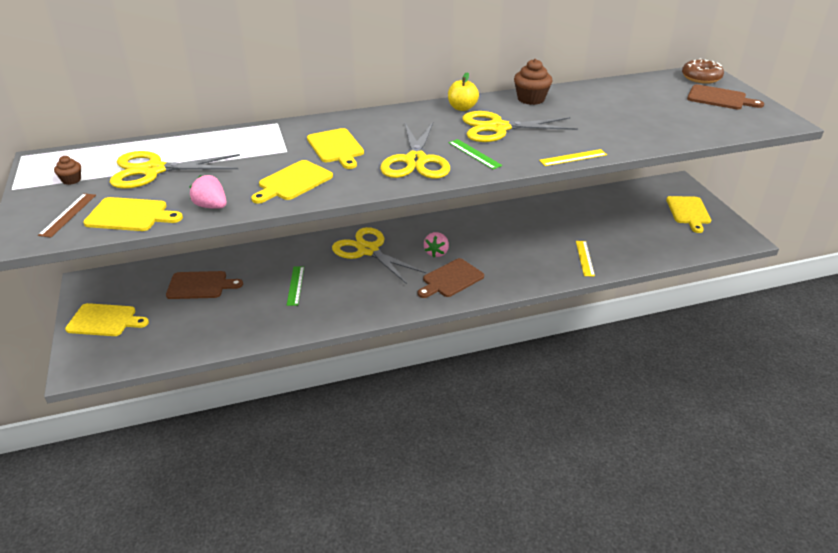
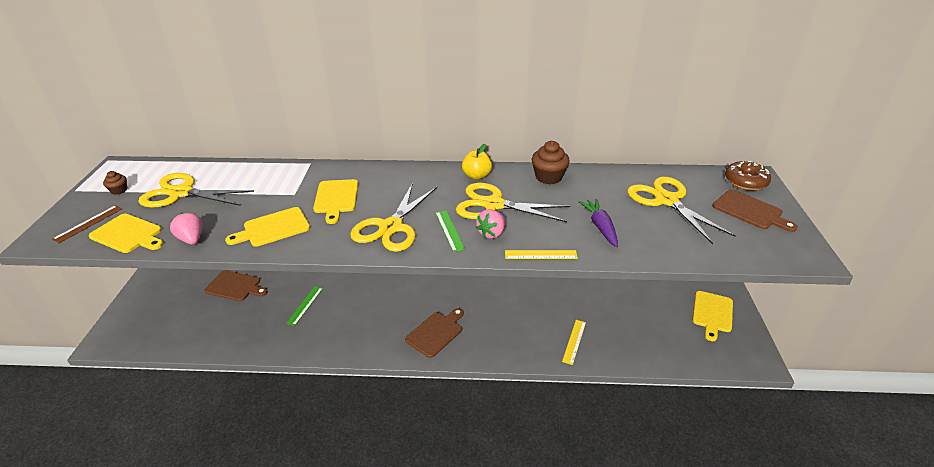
camera: 20 degrees right, 0 degrees up
yellow cutting board [65,303,149,336] -> none
yellow scissors [332,227,426,284] -> yellow scissors moved to [628,177,736,244]
brown cutting board [418,258,484,298] -> brown cutting board turned 150 degrees clockwise [405,308,464,358]
pink strawberry [424,232,449,257] -> pink strawberry moved to [476,209,505,239]
none -> purple carrot [579,199,618,247]

